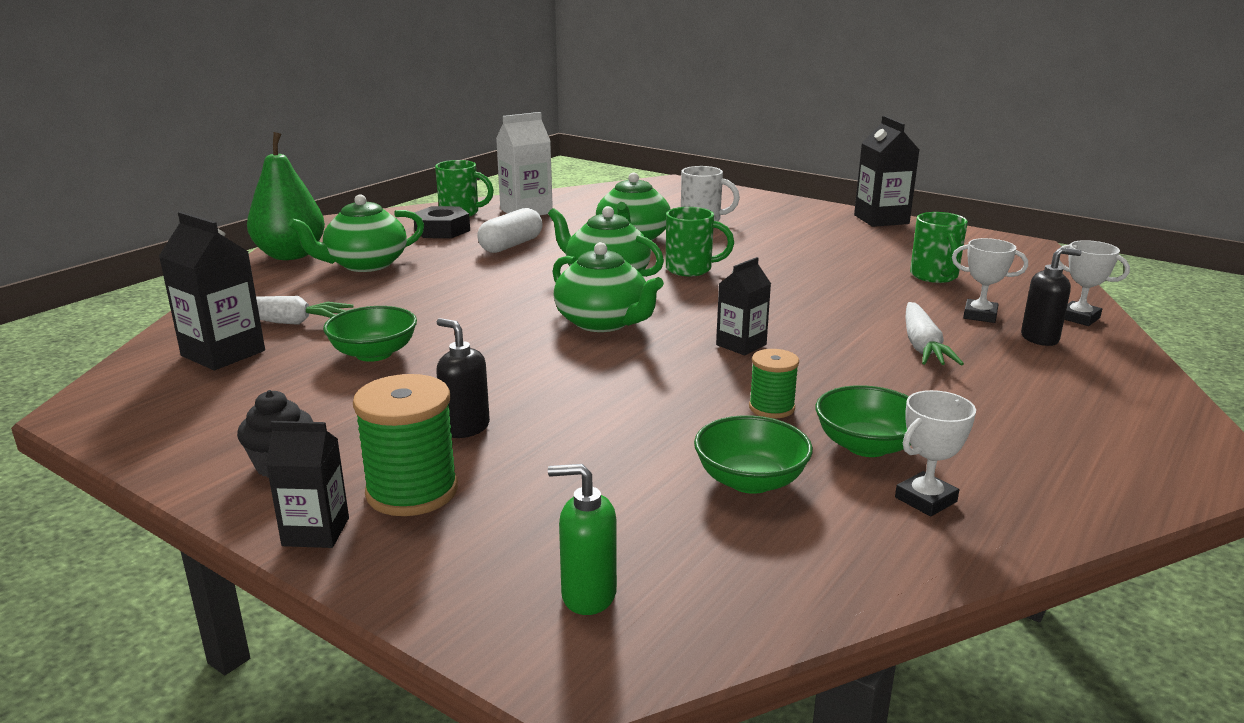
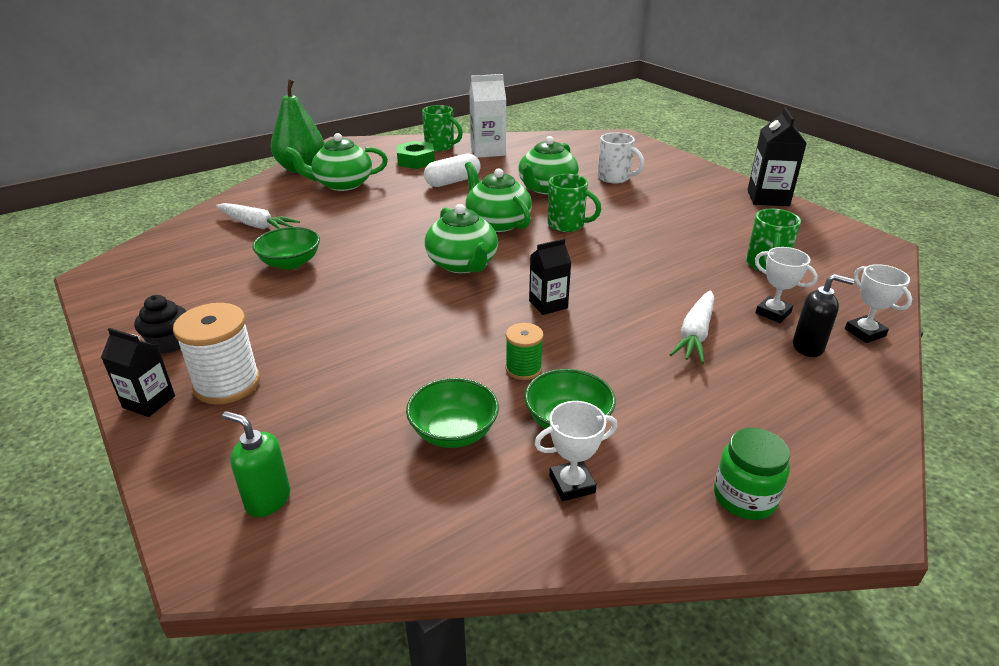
camera: 20 degrees right, 10 degrees up
black carton [159,212,265,370] -> none
green spool [353,374,458,516] -> white spool [173,303,260,405]
black nut [414,206,470,238] -> green nut [396,141,435,169]
black soap dispenser [436,318,490,438] -> none
none -> green jar [714,428,790,520]

